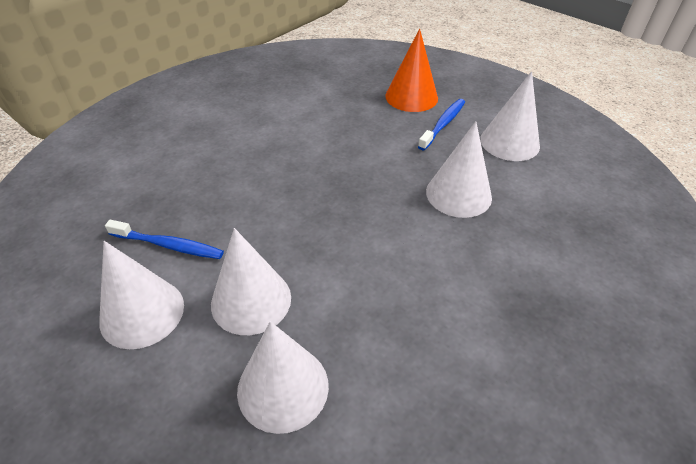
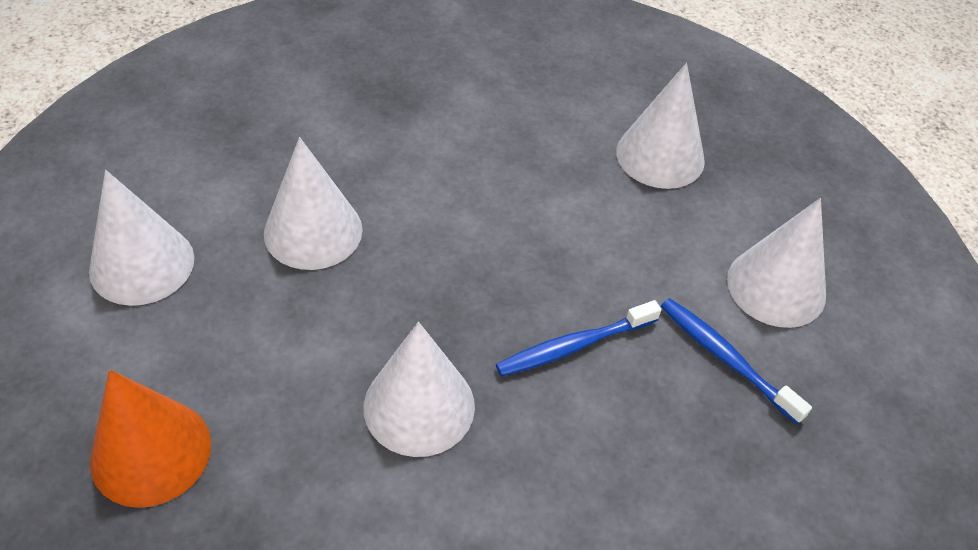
camera: 150 degrees left, 5 degrees up
white cone [211,228,291,335] -> white cone moved to [364,322,475,457]
blue toothbrush [418,99,465,151] -> blue toothbrush moved to [496,300,661,377]

